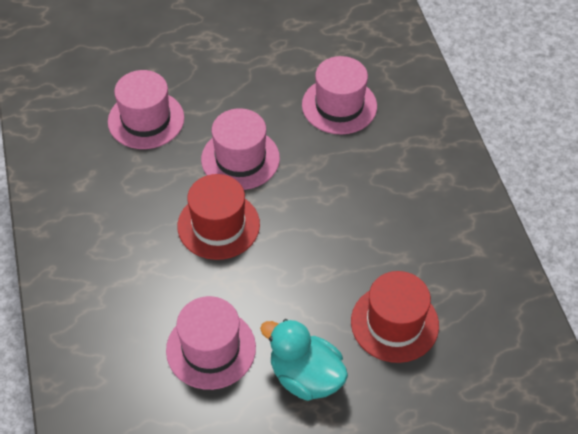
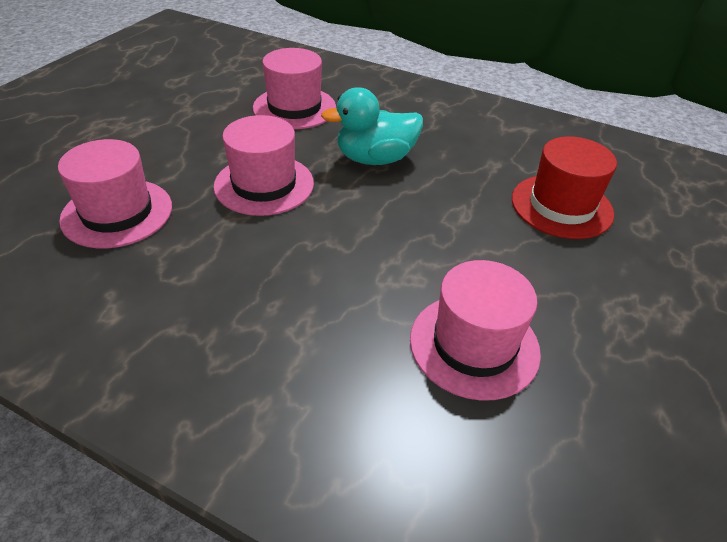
camera: 50 degrees left, 10 degrees down
red hat [177,174,260,260] -> none
turquoise duck [260,319,348,401] -> turquoise duck moved to [321,87,423,165]

